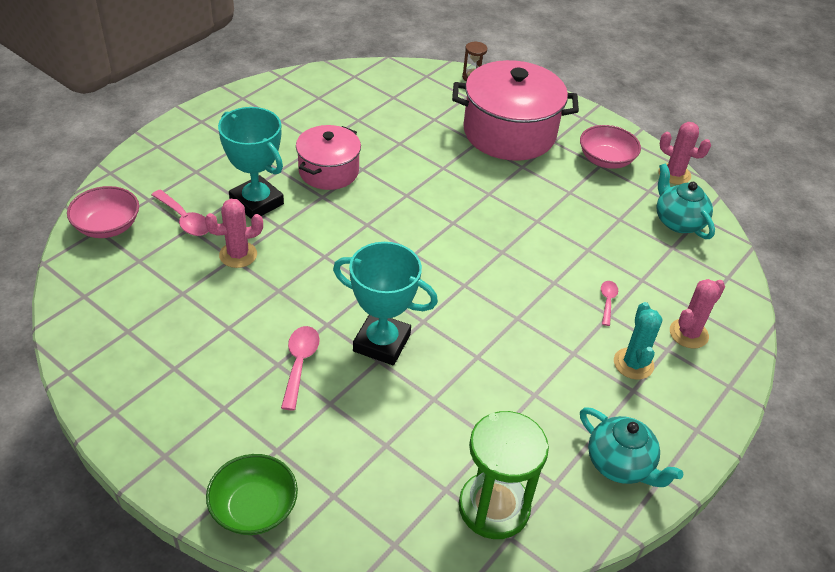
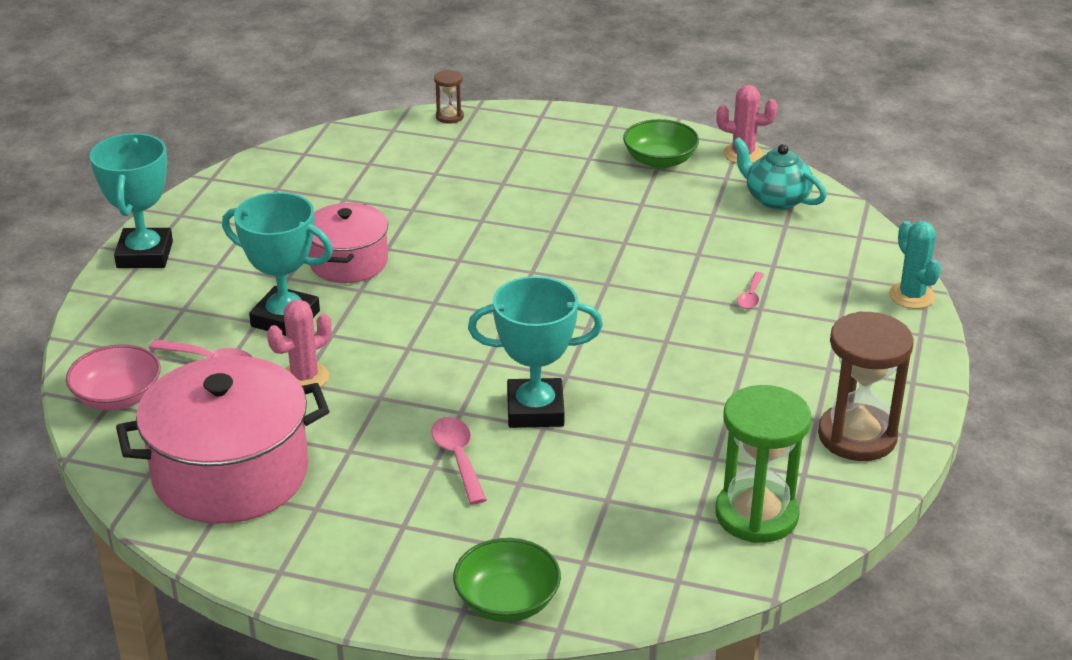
camera: 20 degrees left, 10 degrees down
pink pot [452,60,579,161] -> pink pot moved to [116,356,329,524]
pink bowl [580,125,641,169] -> green bowl [623,119,699,169]
turquoise teapot [580,407,683,487] -> brown hourglass [818,311,914,461]
pink spoon [601,281,618,326] -> pink spoon turned 150 degrees counterclockwise [737,272,764,309]
turquoise cactus [614,302,662,380] -> turquoise cactus moved to [889,221,941,309]
pink cactus [670,279,725,348] -> none
none -> turquoise trophy [89,133,173,268]

